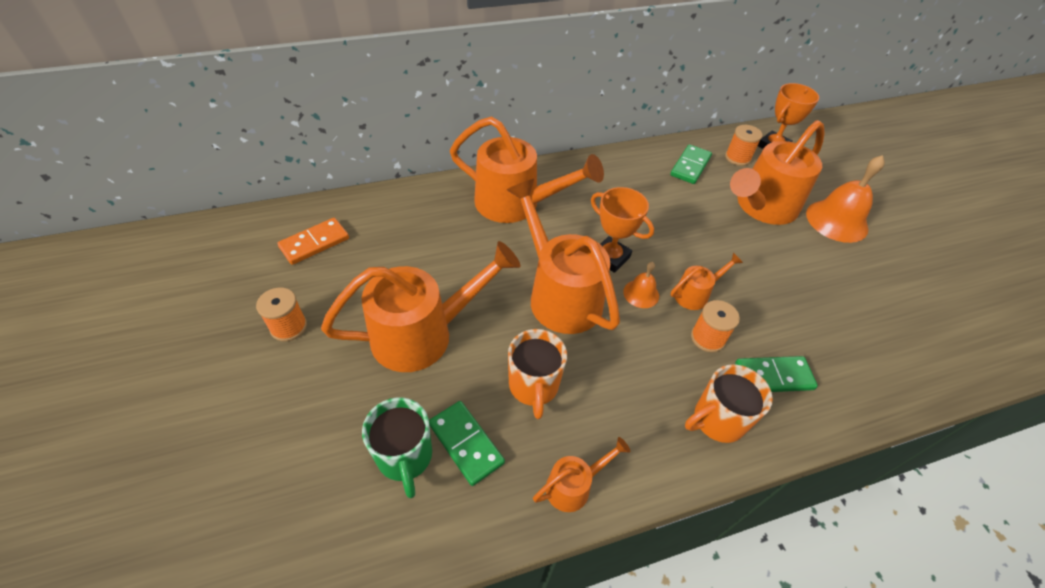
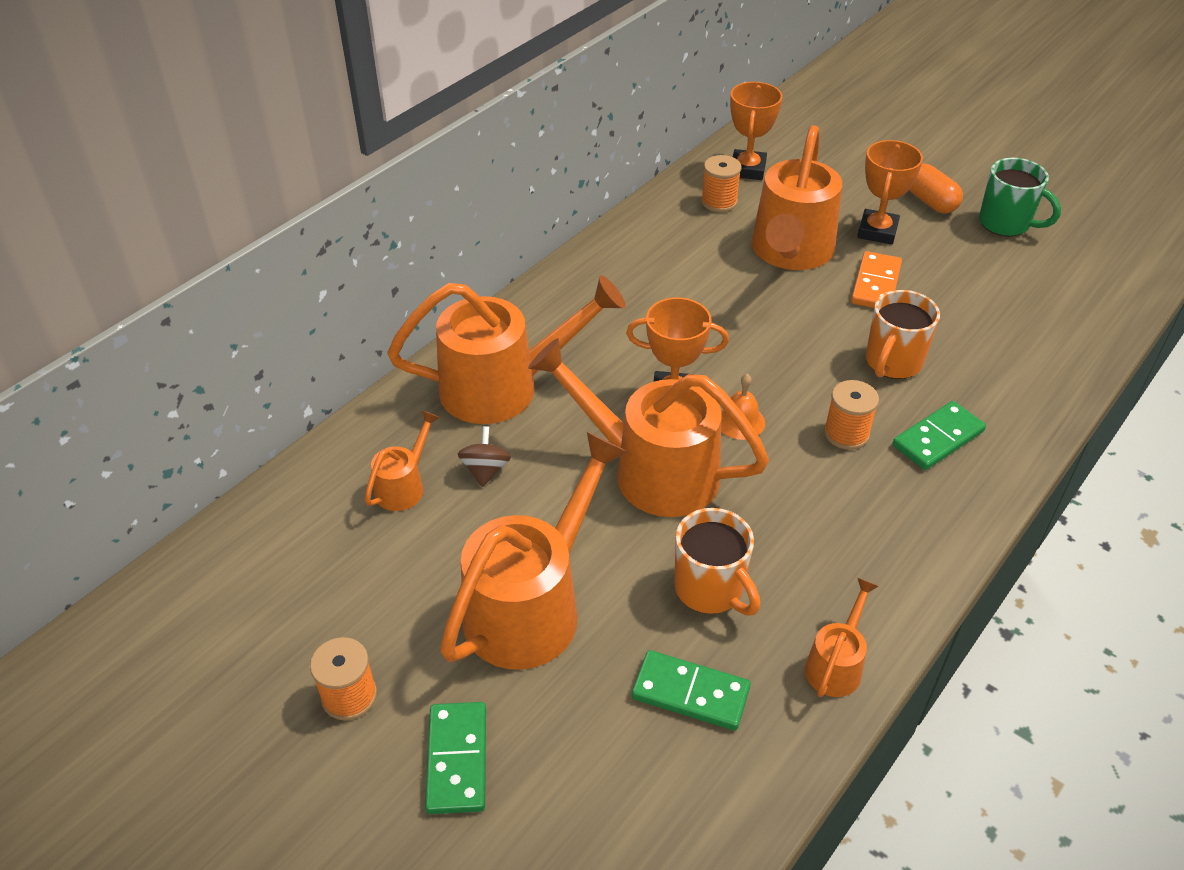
camera: 30 degrees left, 5 degrees down
orange domino [277,218,349,265] -> orange domino moved to [851,251,902,308]
green mug [362,397,432,498] -> green mug moved to [979,158,1061,236]
green domino [670,144,712,184] -> green domino moved to [425,702,486,814]
orange watering can [671,253,743,310] -> orange watering can moved to [365,410,440,511]
orange mug [685,364,773,443] -> orange mug moved to [866,290,940,379]
orange bell [806,155,885,243] -> orange trophy [857,140,923,245]
none -> brown spinning top [458,426,511,487]
none -> orange capsule [909,164,963,213]

